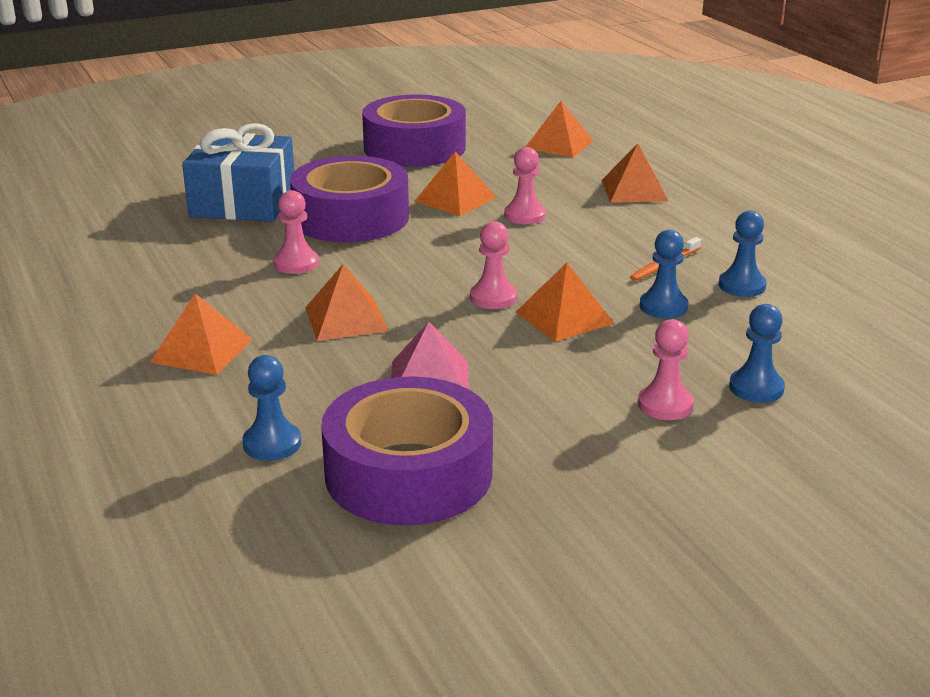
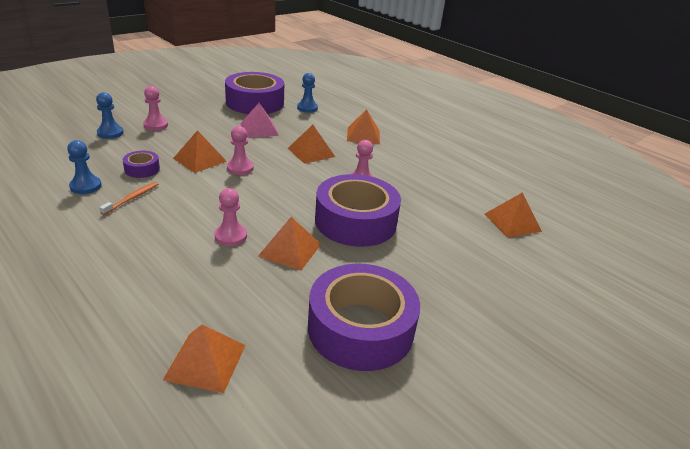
camera: 160 degrees right, 5 degrees up
blue gift [182,123,294,222] -> none
orange pyramid [601,143,668,203] -> orange pyramid moved to [484,192,542,237]
blue pawn [640,230,688,319] -> purple tape [123,151,160,178]

